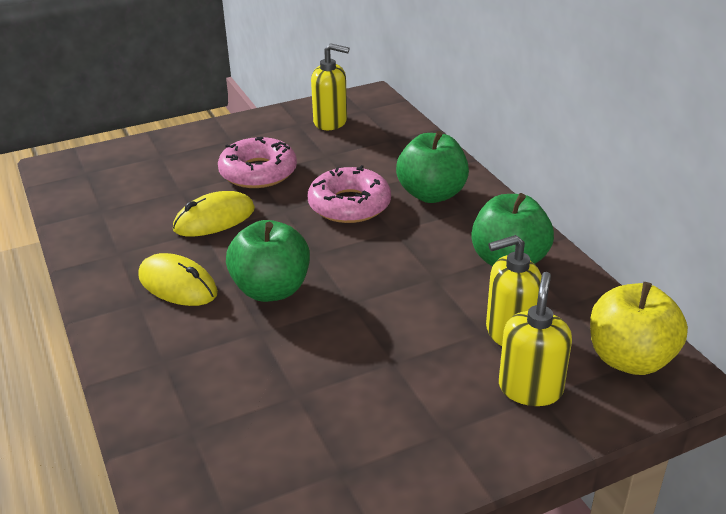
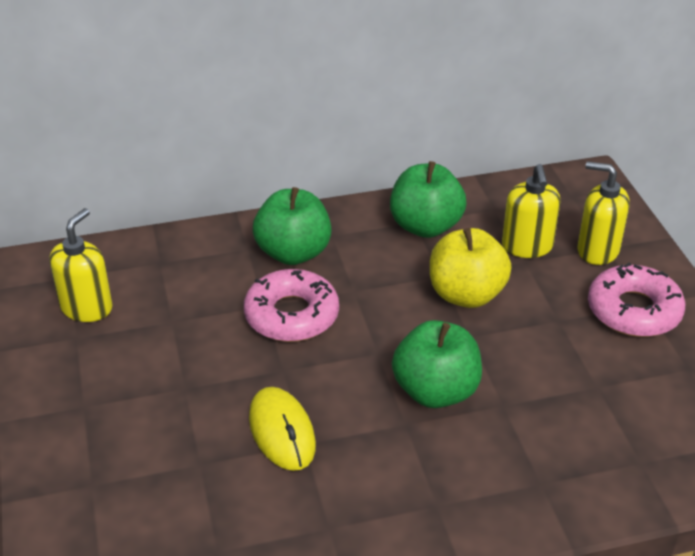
camera: 80 degrees left, 5 degrees up
yellow mouse [138,253,218,306] -> none
pink donut [218,137,297,188] -> pink donut moved to [588,263,685,337]
yellow apple [590,282,688,375] -> yellow apple moved to [430,228,512,308]

